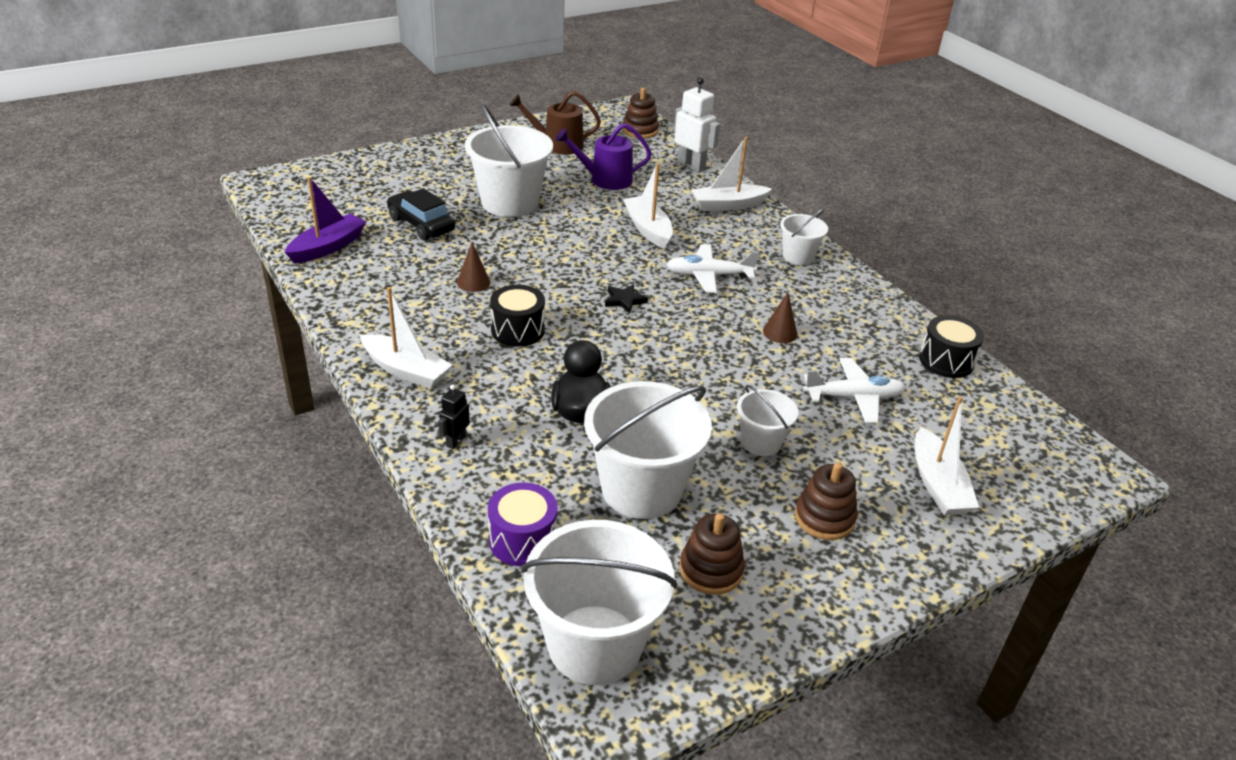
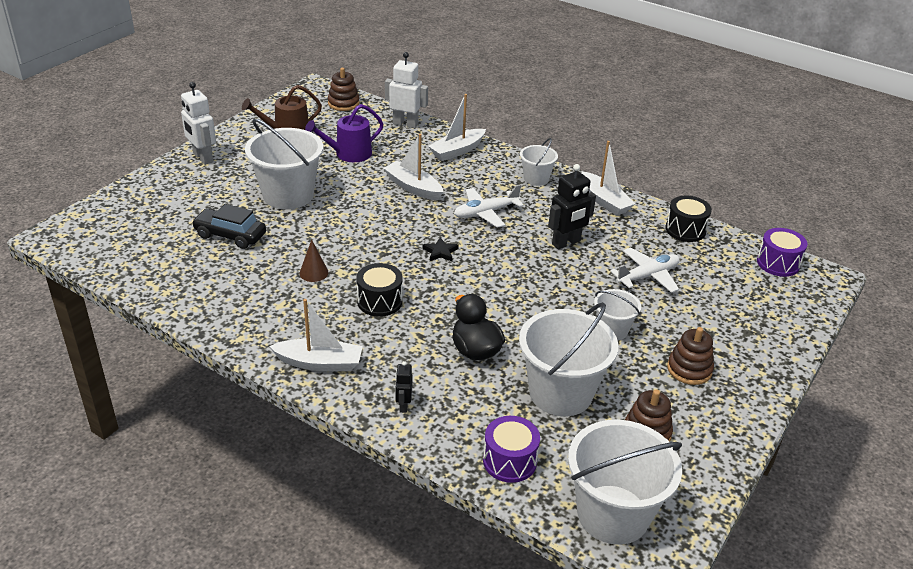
camera: 25 degrees left, 0 degrees up
purple boat [284,177,366,263] -> none
brown cone [763,292,797,343] -> black robot [548,164,596,249]
white boat [915,396,979,515] -> white boat moved to [581,141,636,216]
none -> white robot [181,82,216,165]
none -> purple drum [757,228,808,277]

